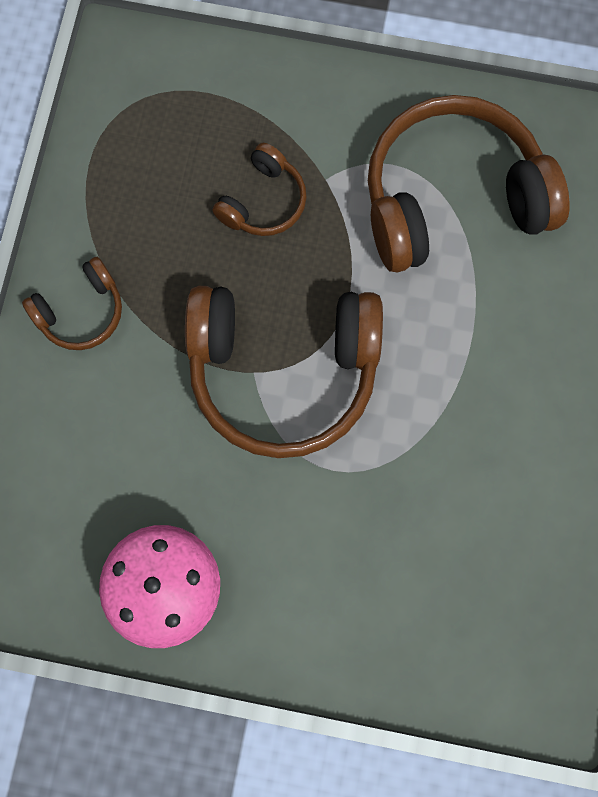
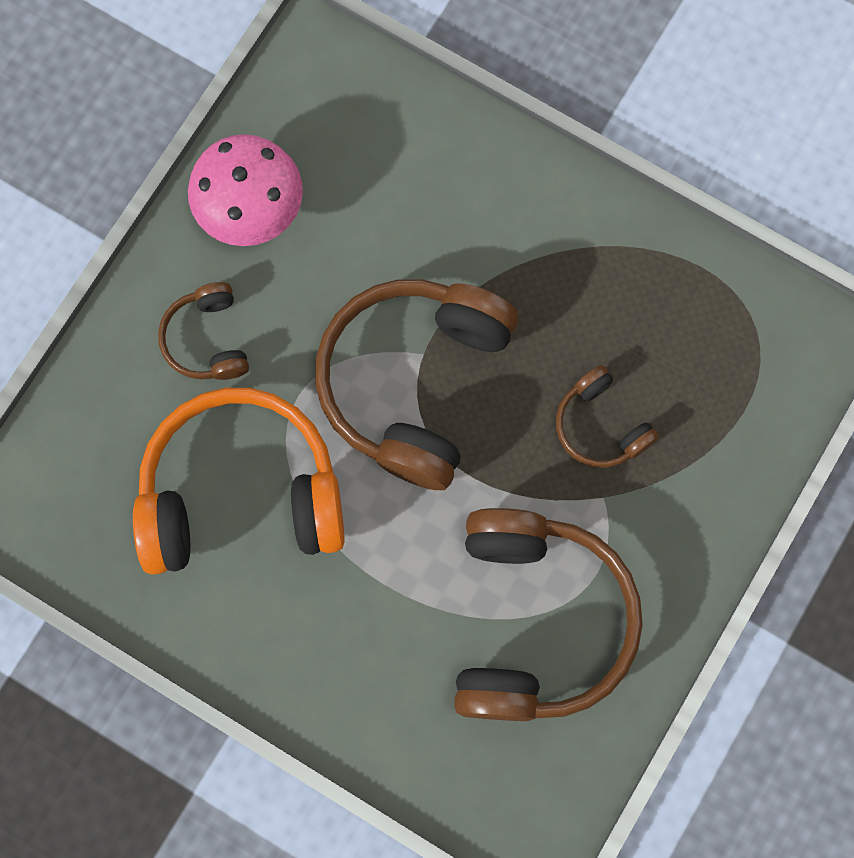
camera: 110 degrees right, 0 degrees up
brown headphones [22,257,122,350] -> brown headphones moved to [158,282,249,380]
none -> orange headphones [133,388,345,575]

